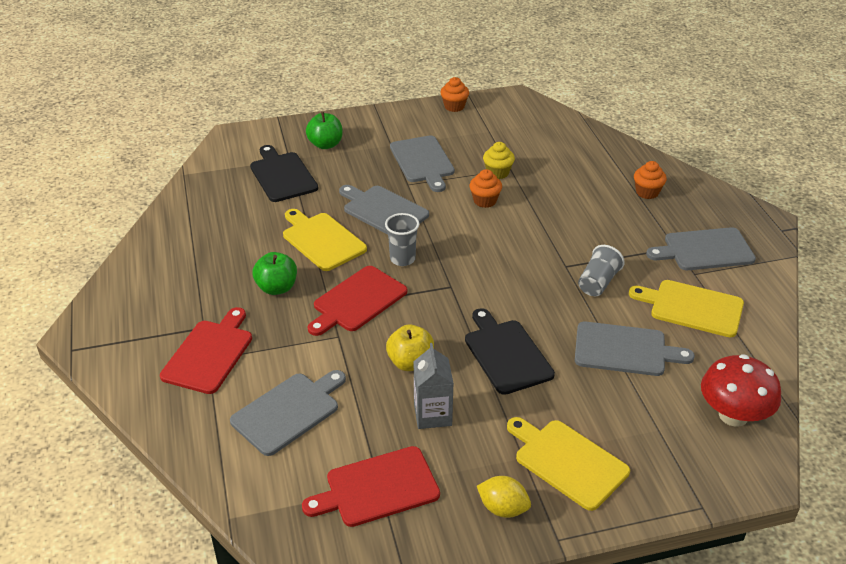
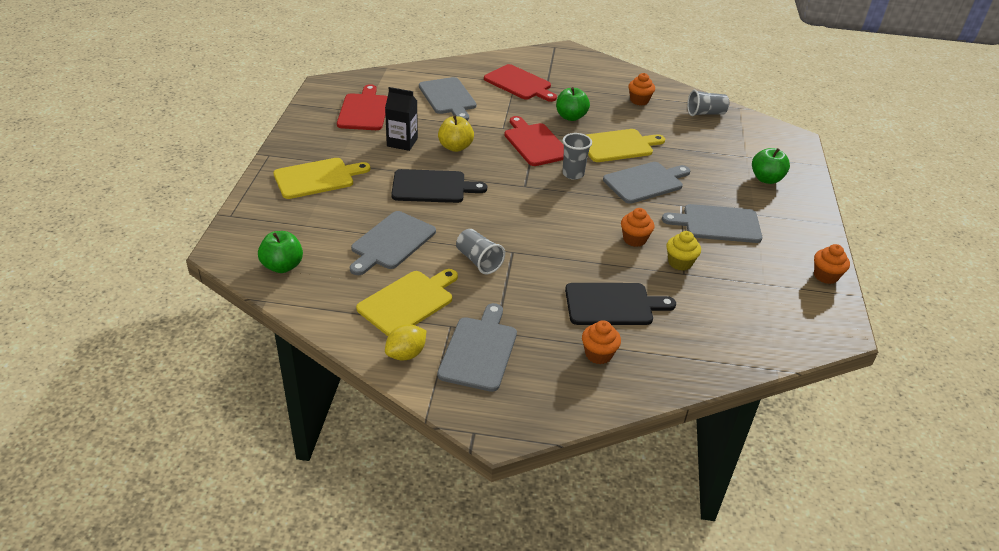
camera: 110 degrees right, 0 degrees up
black cutting board [250,145,318,202] -> black cutting board moved to [565,283,676,325]
grey carton [413,343,454,429] -> black carton [385,87,418,151]
yellow lemon [477,476,531,518] -> yellow lemon moved to [385,324,426,360]
red mushroom [701,354,781,427] -> green apple [258,231,303,273]
none -> orange cupcake [628,73,655,105]
none -> grey cup [687,90,729,116]

